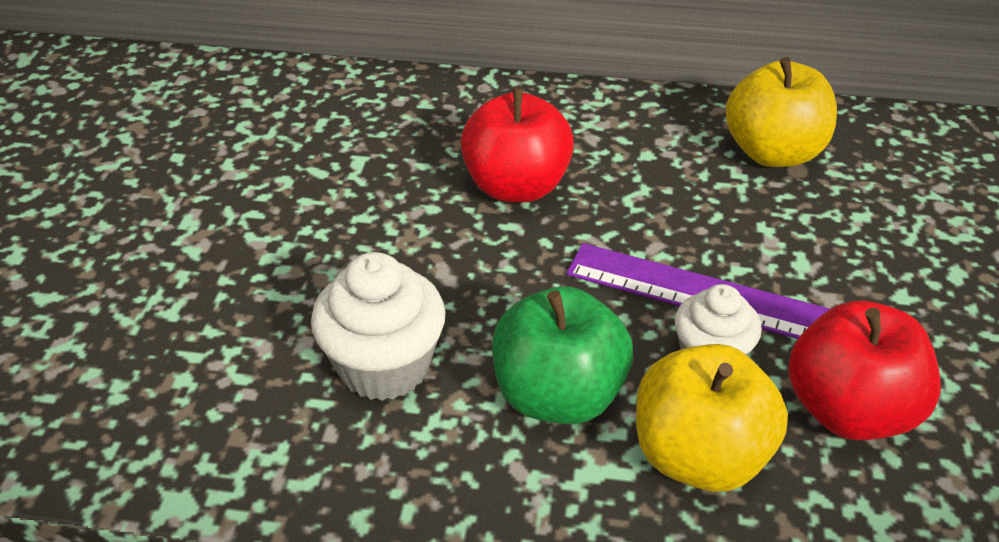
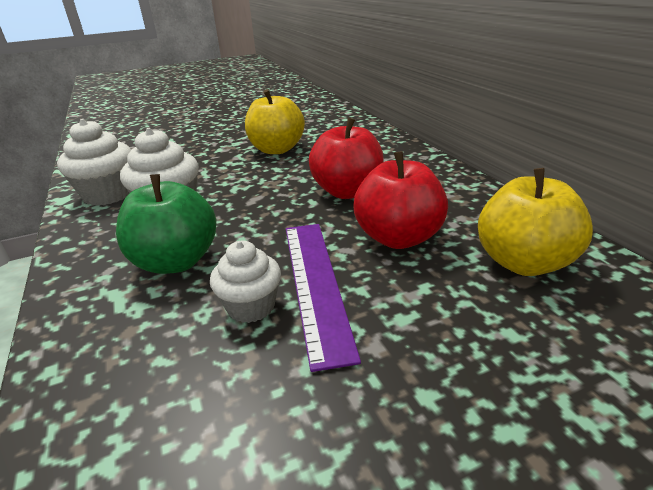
camera: 60 degrees right, 10 degrees down
yellow apple [636,344,788,492] -> yellow apple moved to [245,89,305,154]
red apple [788,300,941,440] -> red apple moved to [353,151,448,249]
none -> white cupcake [57,119,131,206]

